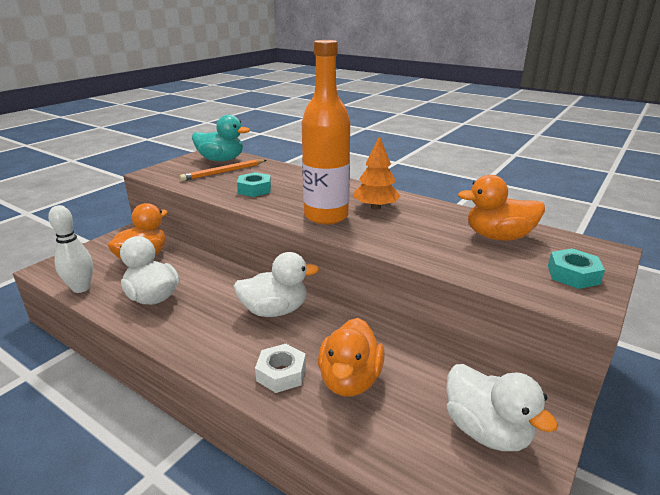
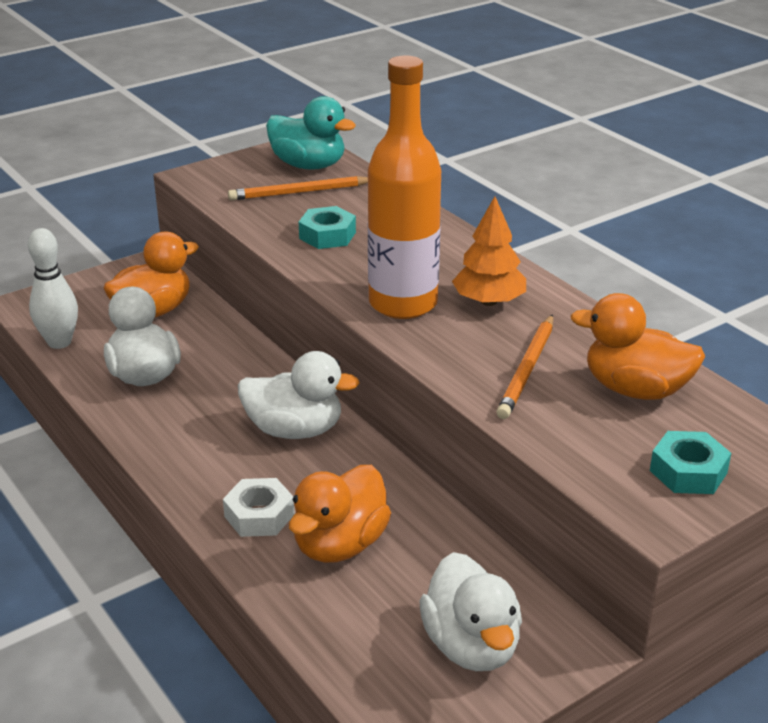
camera: 20 degrees right, 5 degrees up
none -> orange pencil [496,314,553,419]

